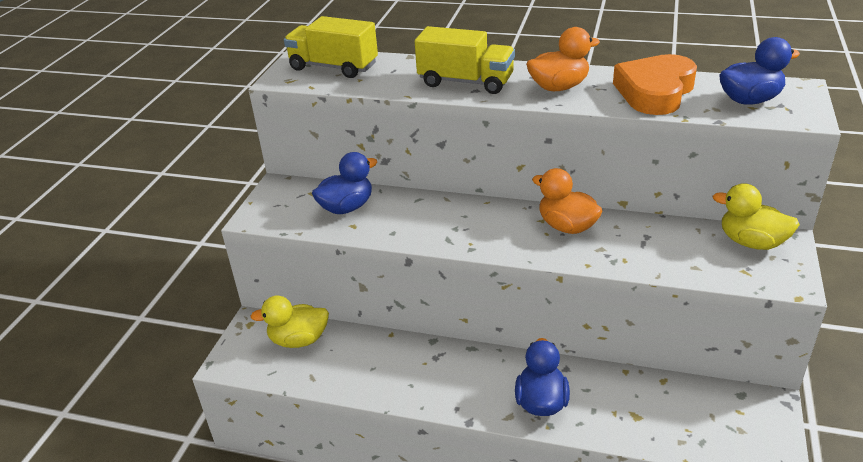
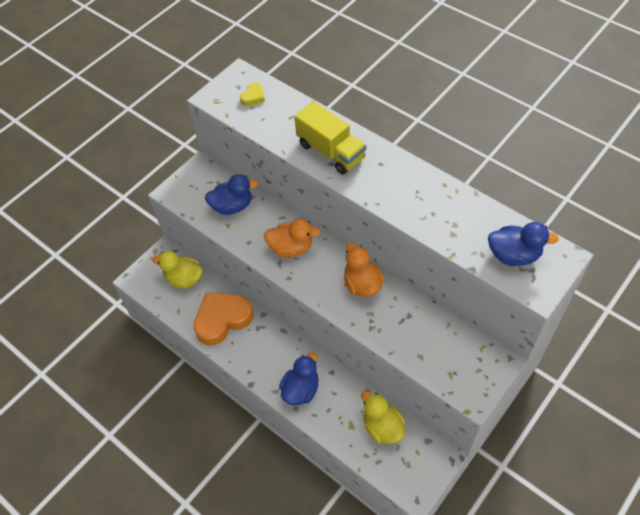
camera: 25 degrees right, 20 degrees up
yellow truck [284,16,378,78] -> yellow heart [240,82,265,106]
orange duck [526,27,600,91] -> orange duck moved to [264,219,321,257]
orange heart [613,54,697,115] -> orange heart moved to [194,292,254,345]
yellow duck [713,183,800,250] -> yellow duck moved to [361,391,405,444]

